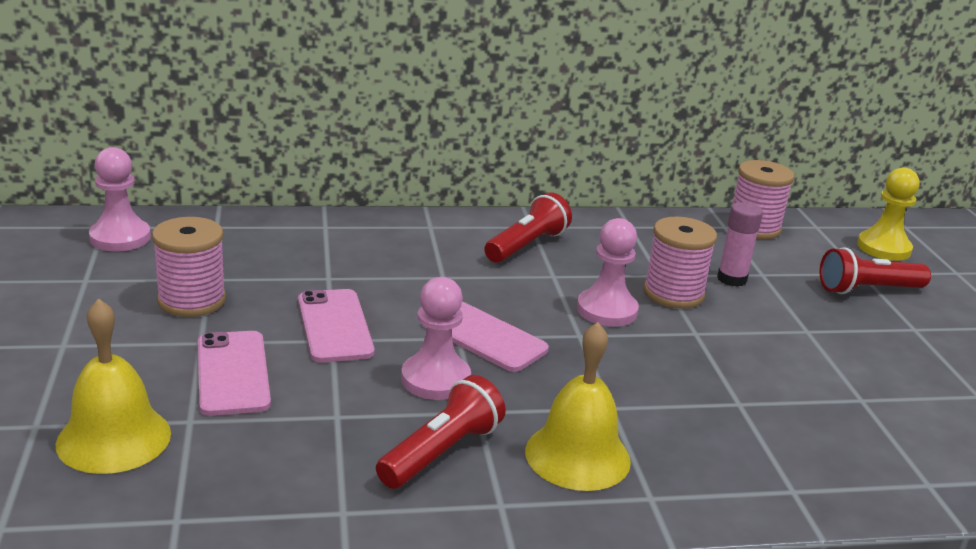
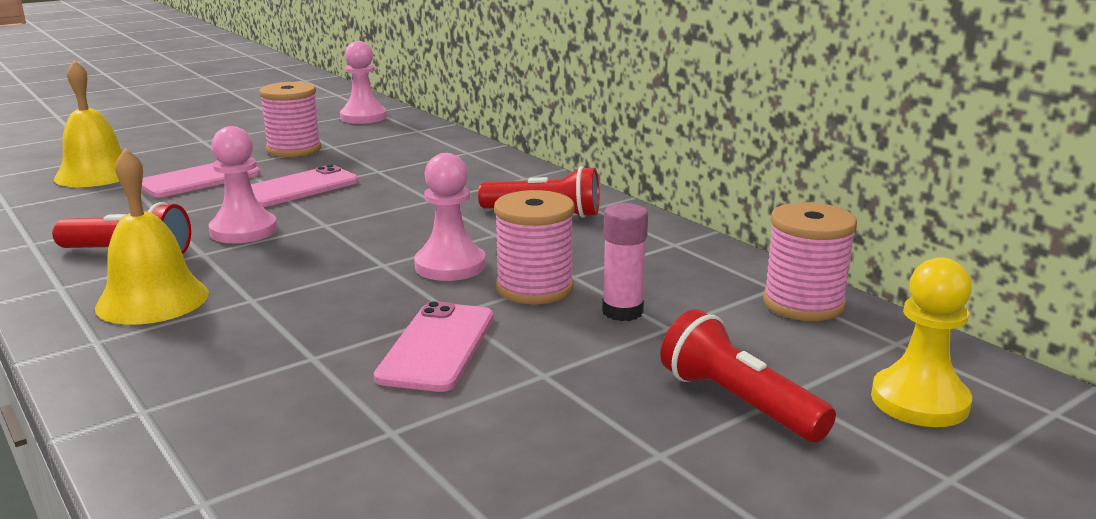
camera: 65 degrees right, 5 degrees down
pink phone [422,301,549,372] -> pink phone moved to [374,301,494,392]

